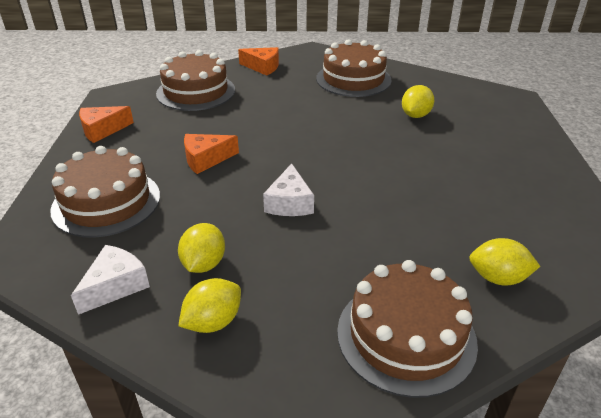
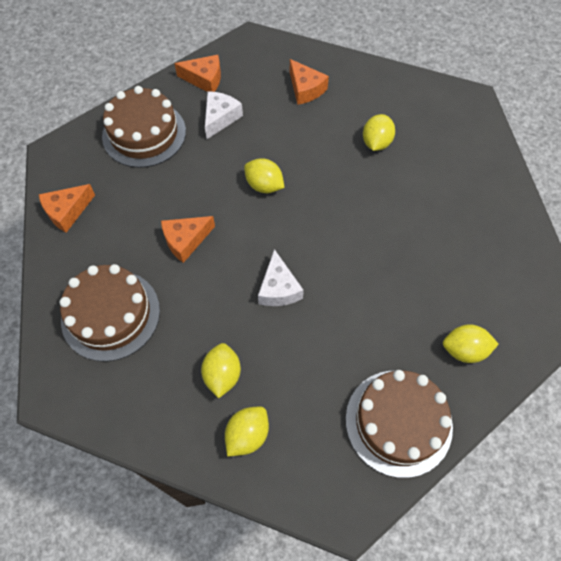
camera: 10 degrees left, 25 degrees up
white cheese [71,245,150,315] -> white cheese moved to [205,91,243,139]
brown cake [316,39,392,97] -> orange cheese [290,59,329,105]
none -> yellow lemon [244,158,285,193]

